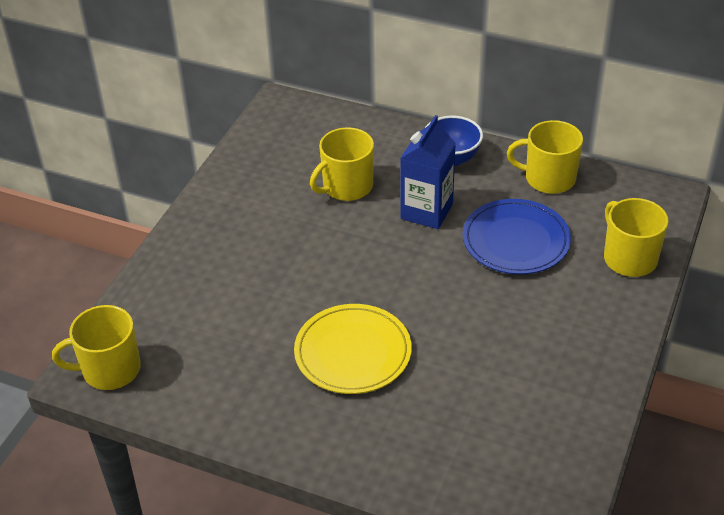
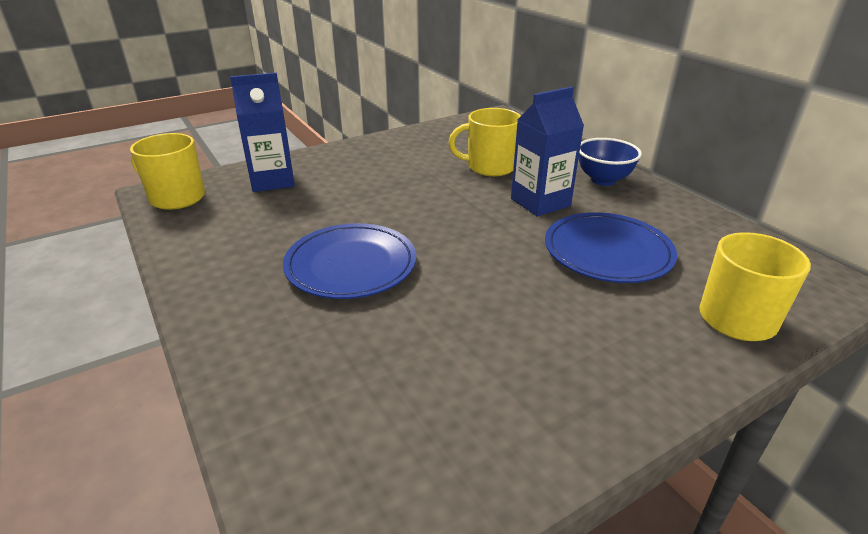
camera: 35 degrees right, 10 degrees down
yellow plate [294,304,412,394] -> blue plate [283,223,416,299]
yellow mug [507,120,583,194] -> none
none -> blue carton [230,73,295,192]

